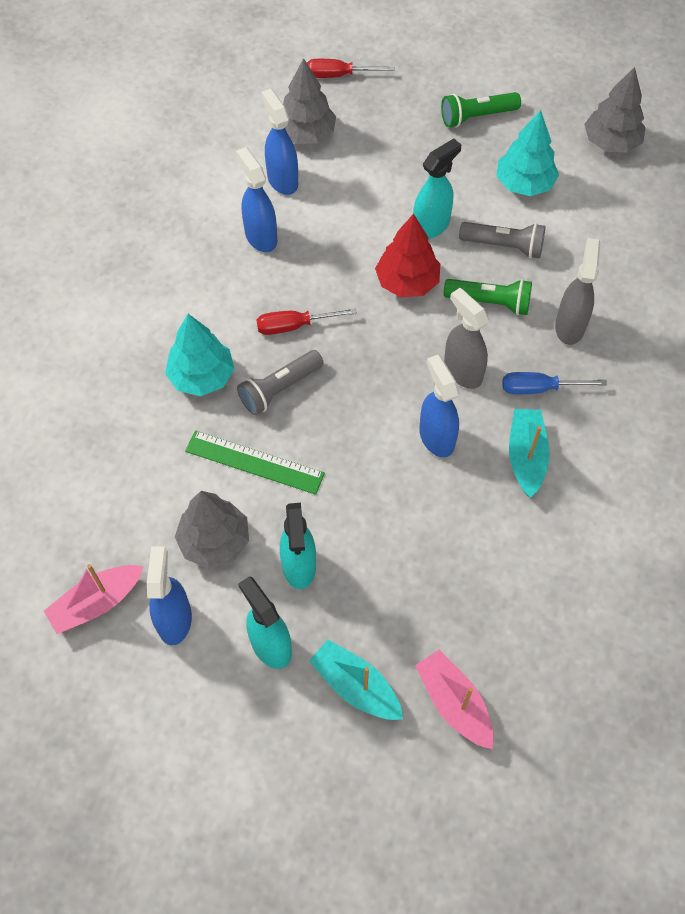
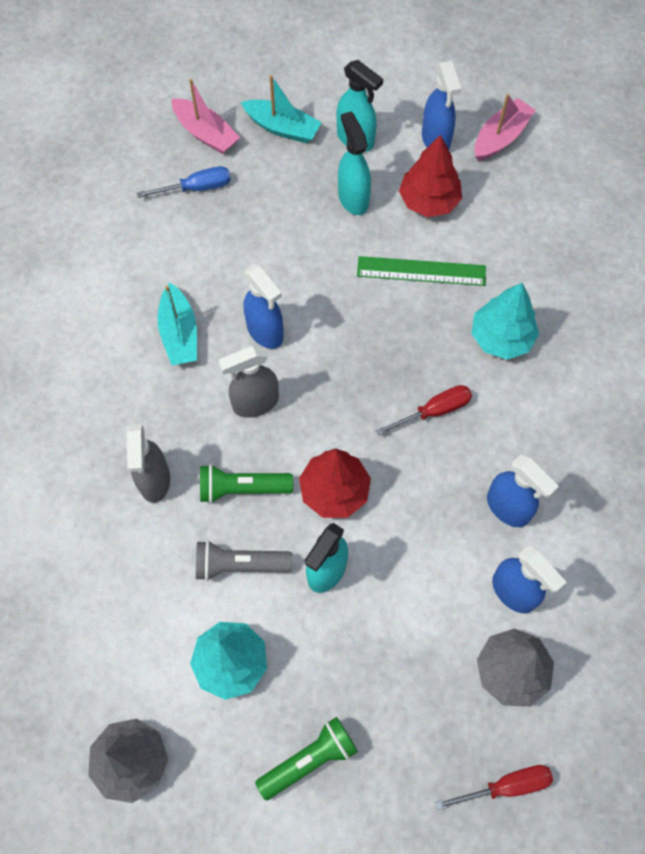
camera: 165 degrees right, 5 degrees up
grey tree [175,491,249,569] -> red tree [399,135,462,217]
grey flashlight [237,350,324,415] -> none
grey spray bottle [444,288,489,389] -> grey spray bottle turned 120 degrees clockwise [218,346,279,418]
blue screwdriver [503,372,607,394] -> blue screwdriver moved to [137,166,231,198]

